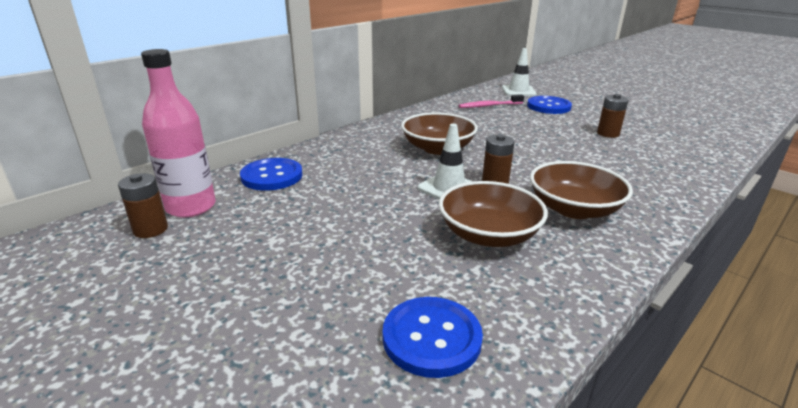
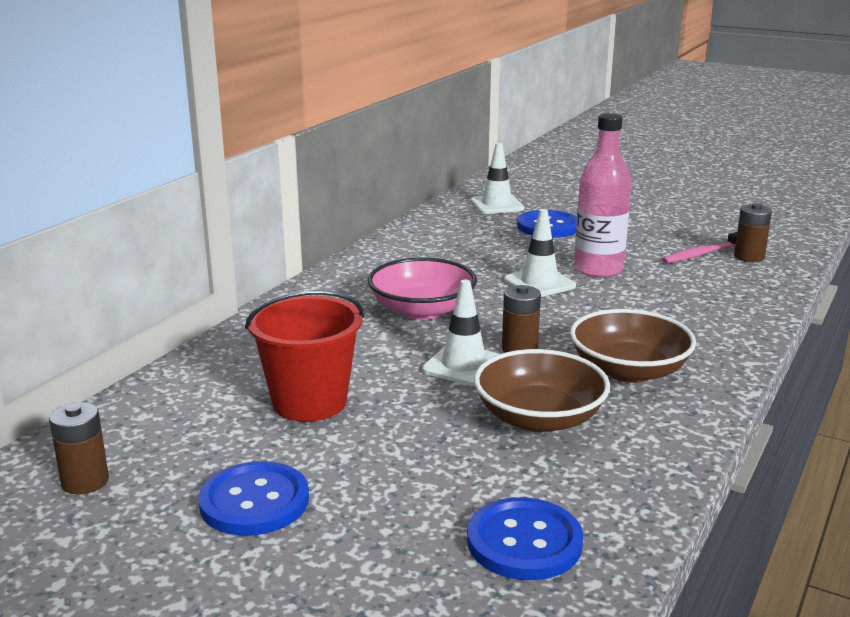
camera: 15 degrees left, 5 degrees down
pink bottle [141,49,216,218] -> pink bottle moved to [574,113,631,278]
blue button [240,158,303,191] -> blue button moved to [199,461,309,536]
brown bowl [401,113,478,155] -> pink bowl [368,258,477,320]
pink toothbrush [459,95,524,108] -> pink toothbrush moved to [662,232,737,264]
brown battery [597,94,629,138] -> brown battery moved to [734,203,772,262]
none -> red bucket [245,290,364,422]
none -> white traffic cone [504,209,576,297]

